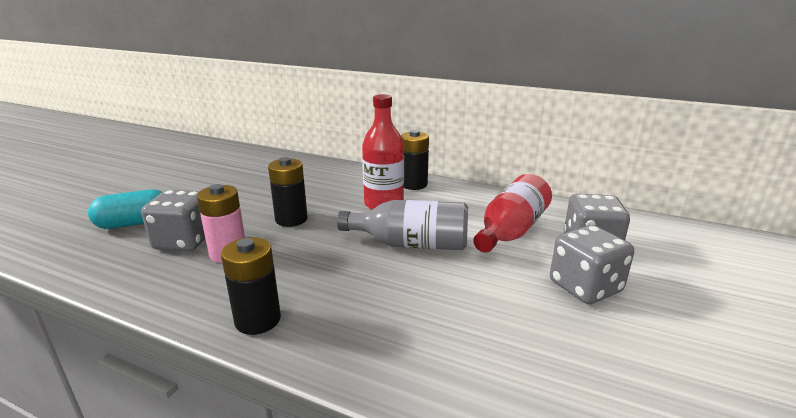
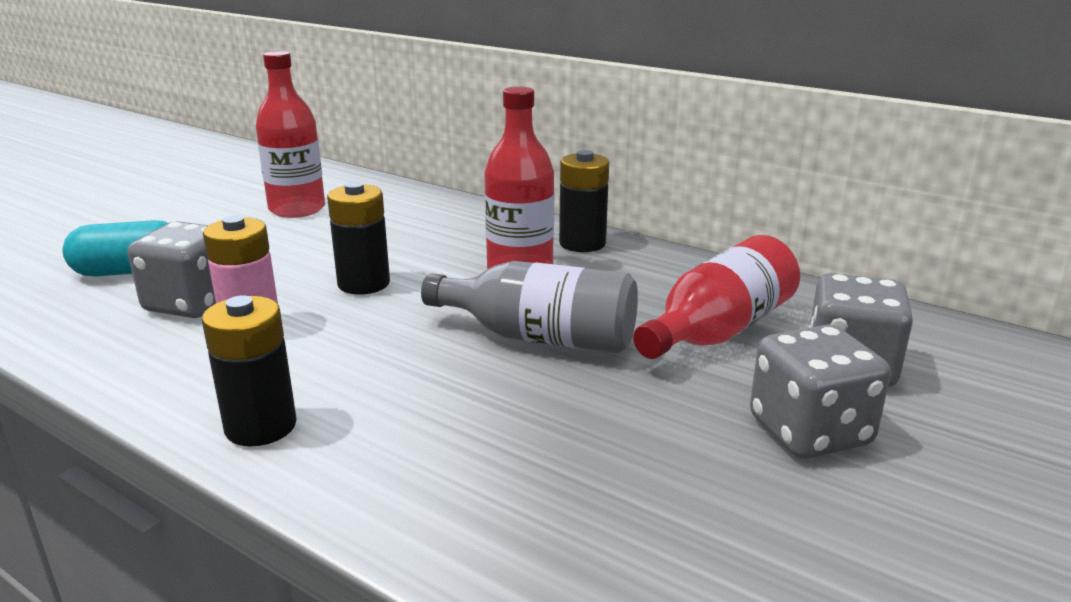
camera: 10 degrees right, 0 degrees up
none -> red bottle [256,51,325,218]

